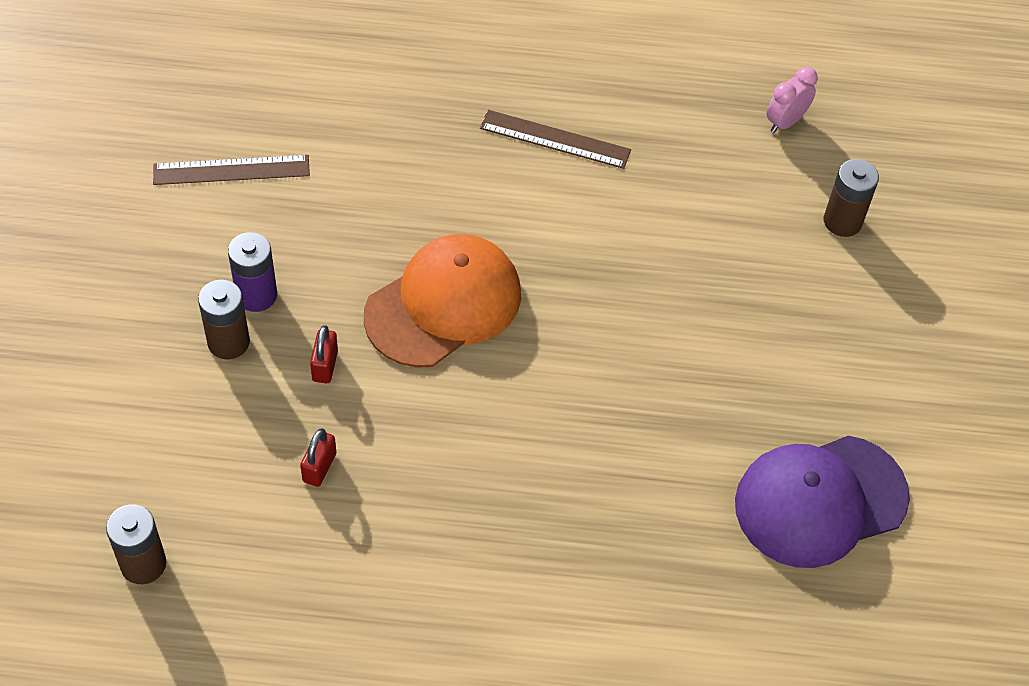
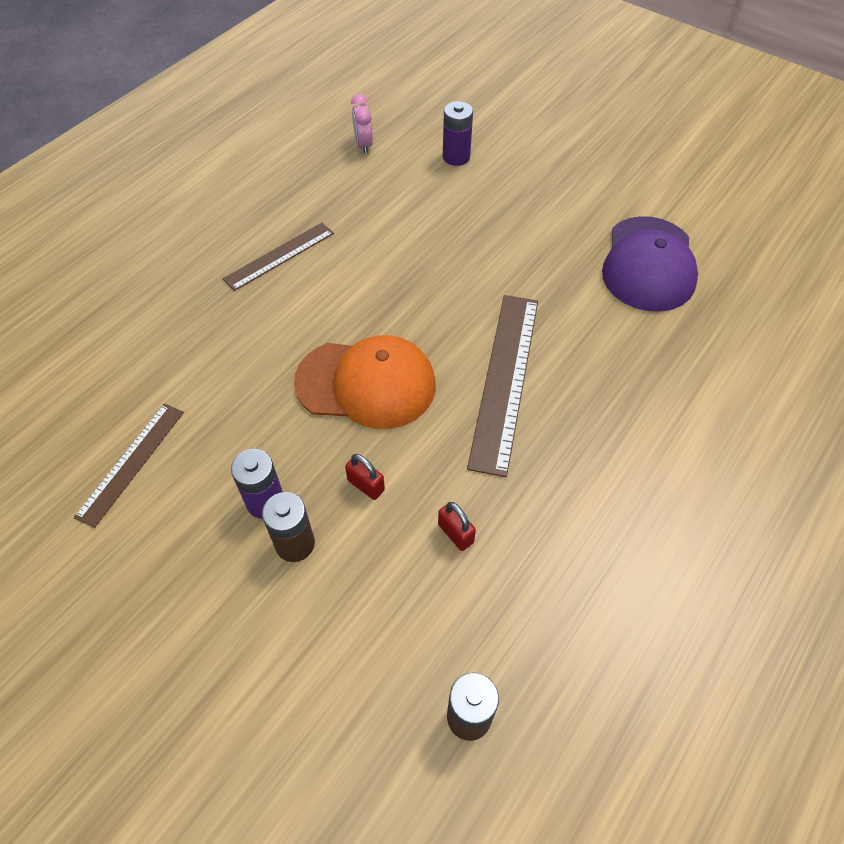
camera: 55 degrees left, 0 degrees up
orange cap [364,234,521,368] -> orange cap turned 105 degrees clockwise [294,335,436,429]
brown battery [824,159,879,237] -> purple battery [443,101,473,166]
none -> brown ruler [467,295,538,477]

